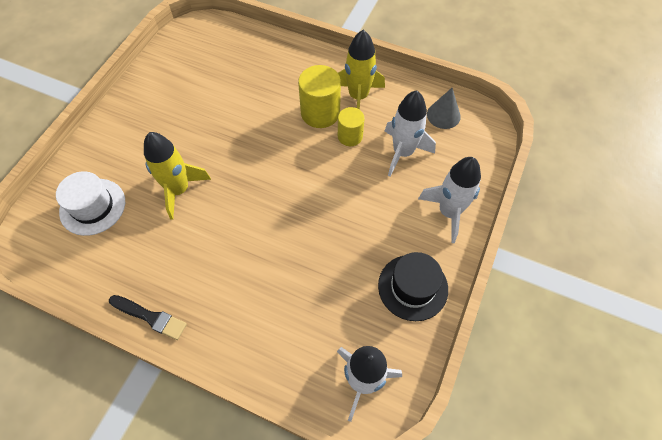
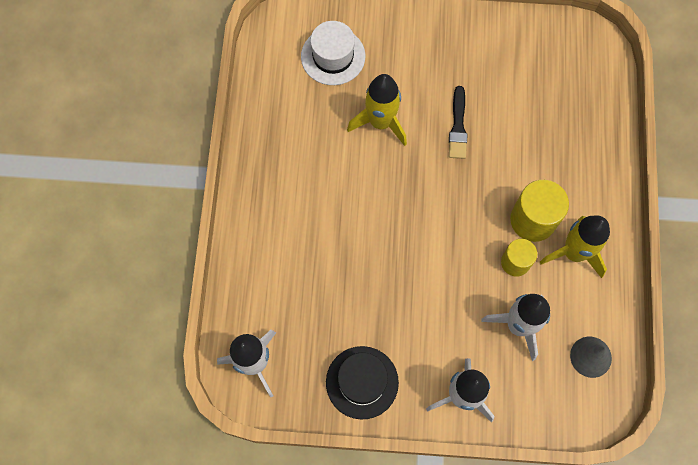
camera: 70 degrees right, 10 degrees up
black brush [109,295,187,340] -> black brush moved to [449,86,467,159]

